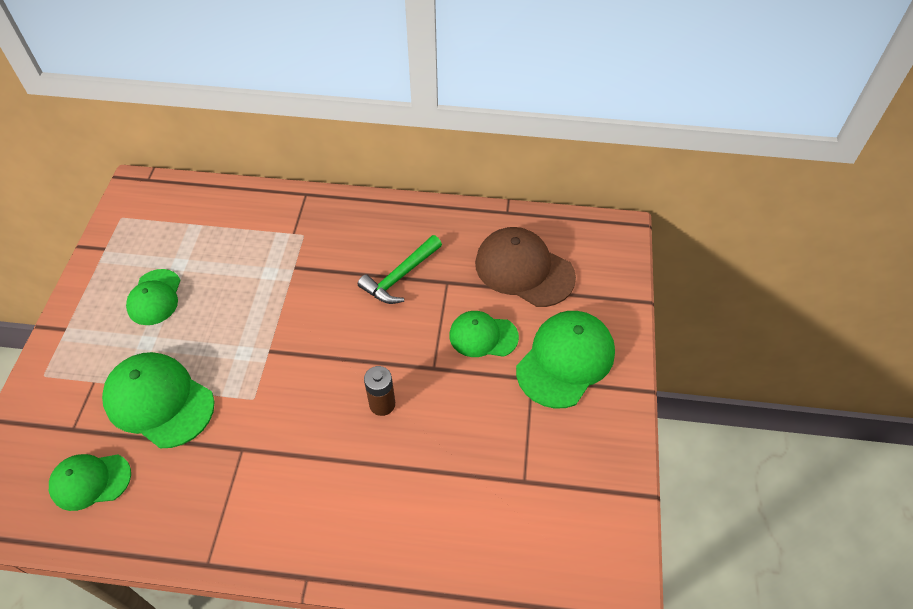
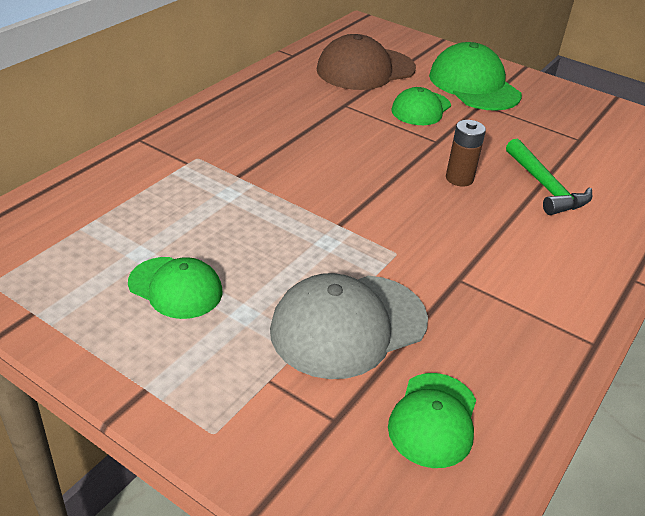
camera: 65 degrees left, 15 degrees down
green cap [102,352,215,448] -> grey cap [270,273,428,379]
green hammer [358,235,442,304] -> green hammer moved to [506,139,592,215]

